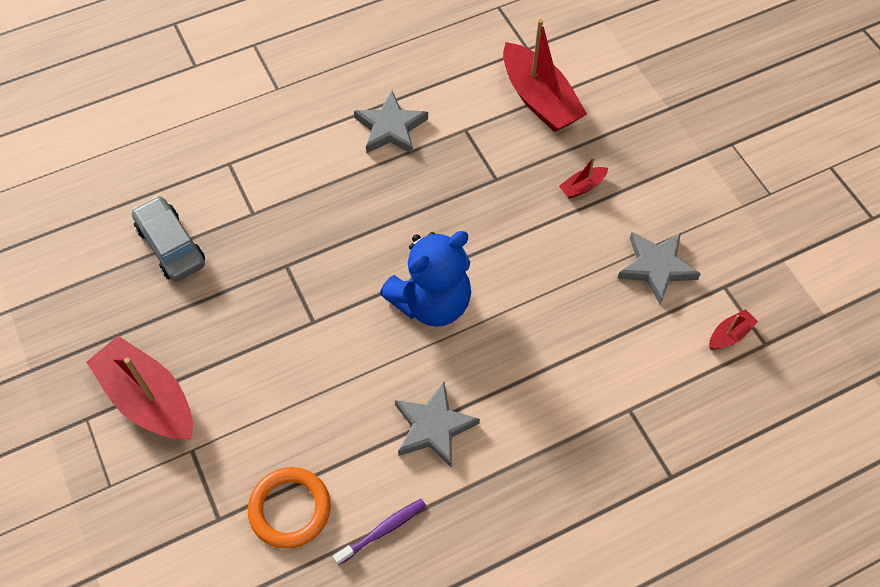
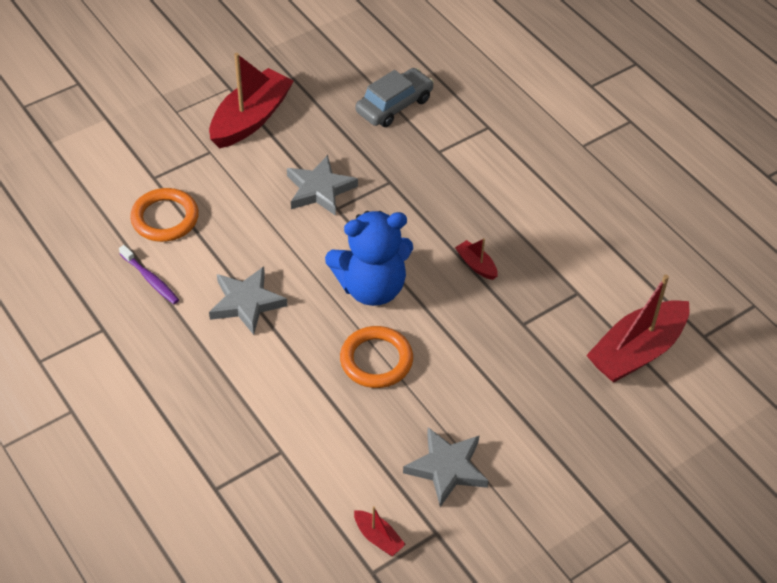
camera: 80 degrees right, 10 degrees down
grey star [354,91,428,154] -> grey star moved to [287,155,358,216]
blue teddy bear [380,231,471,327] -> blue teddy bear turned 60 degrees counterclockwise [325,211,413,306]
red boat [559,156,608,199] -> red boat moved to [455,238,498,280]
none -> orange ring [340,326,413,388]

